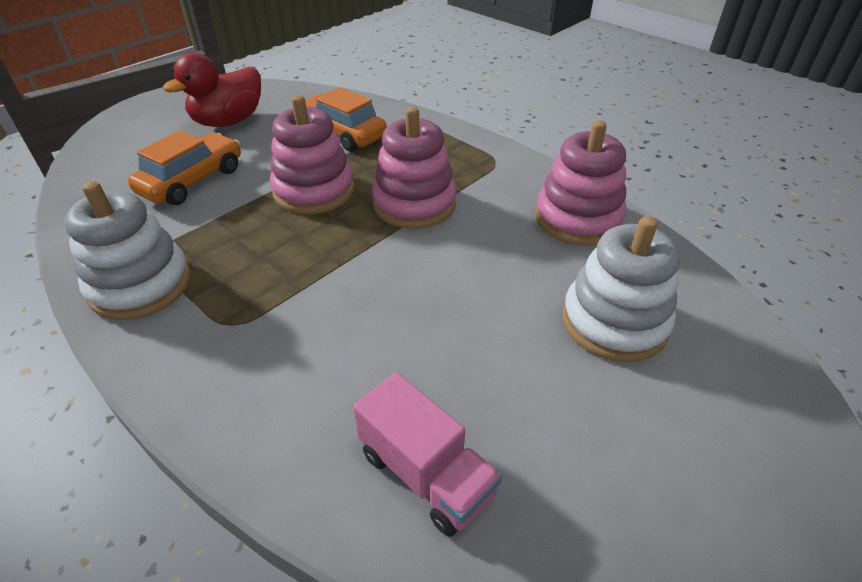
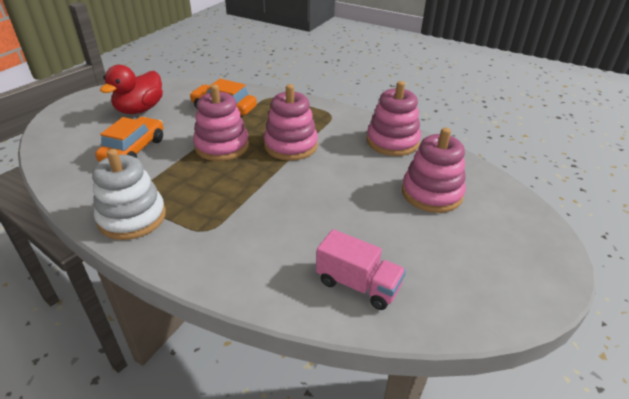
camera: 15 degrees left, 5 degrees down
white stacking toy [562,216,680,362] -> pink stacking toy [402,128,466,213]

